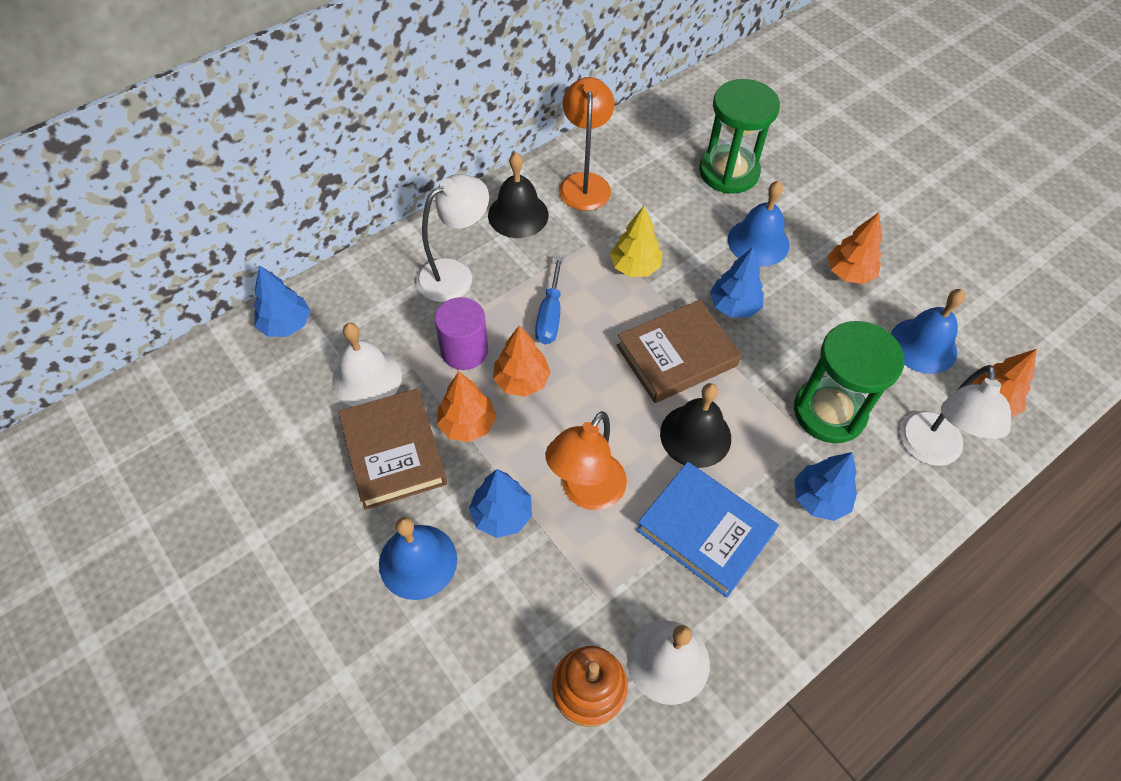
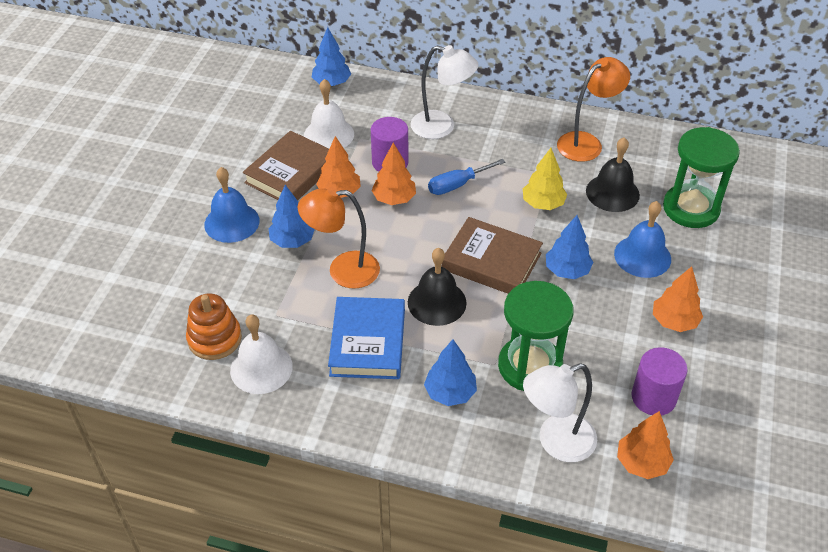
camera: 55 degrees right, 10 degrees down
black bell [488,152,548,238] -> black bell moved to [586,137,640,212]
blue bell [891,289,965,374] -> purple cylinder [632,347,688,415]

